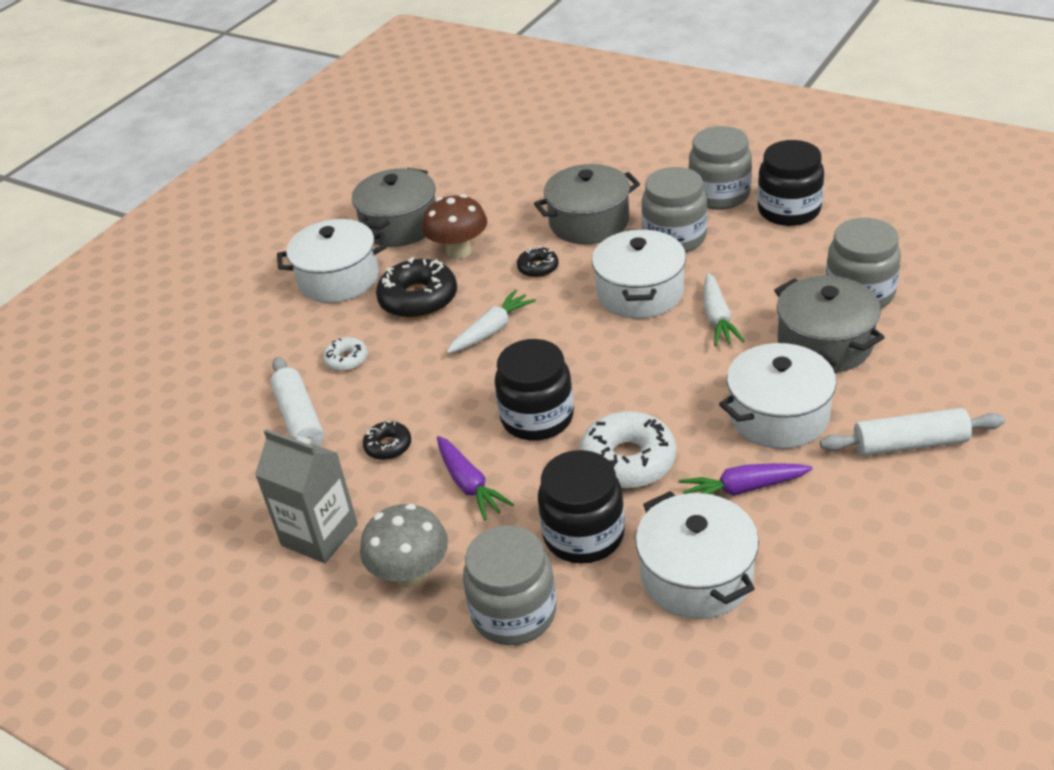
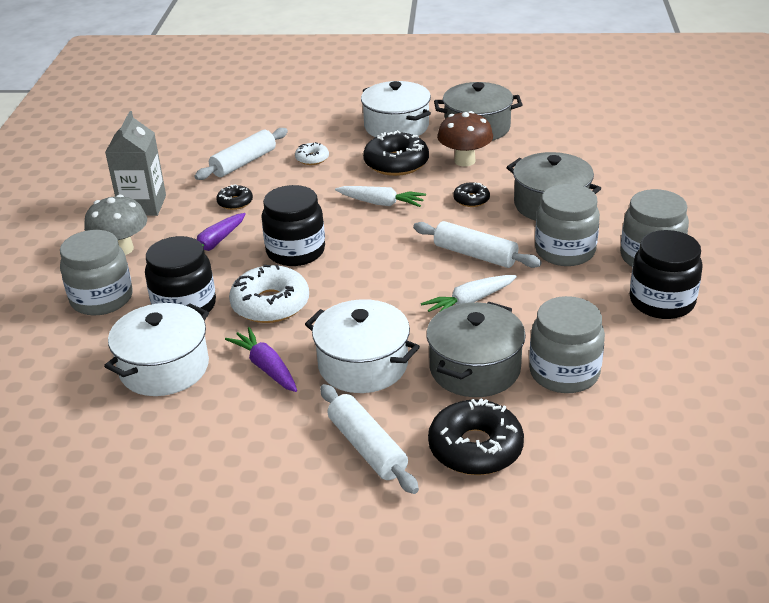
camera: 60 degrees right, 5 degrees down
white pot [592,228,686,318] -> white rolling pin [413,221,541,268]
none -> black donut [428,398,524,475]

